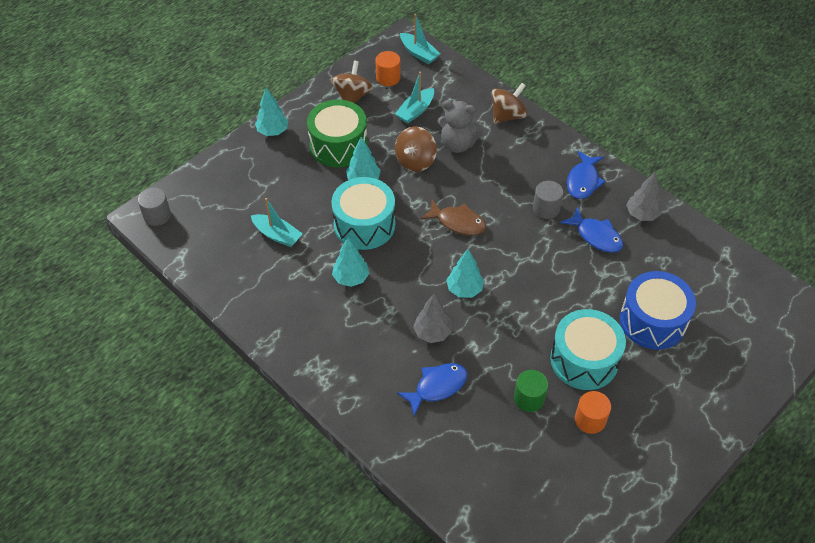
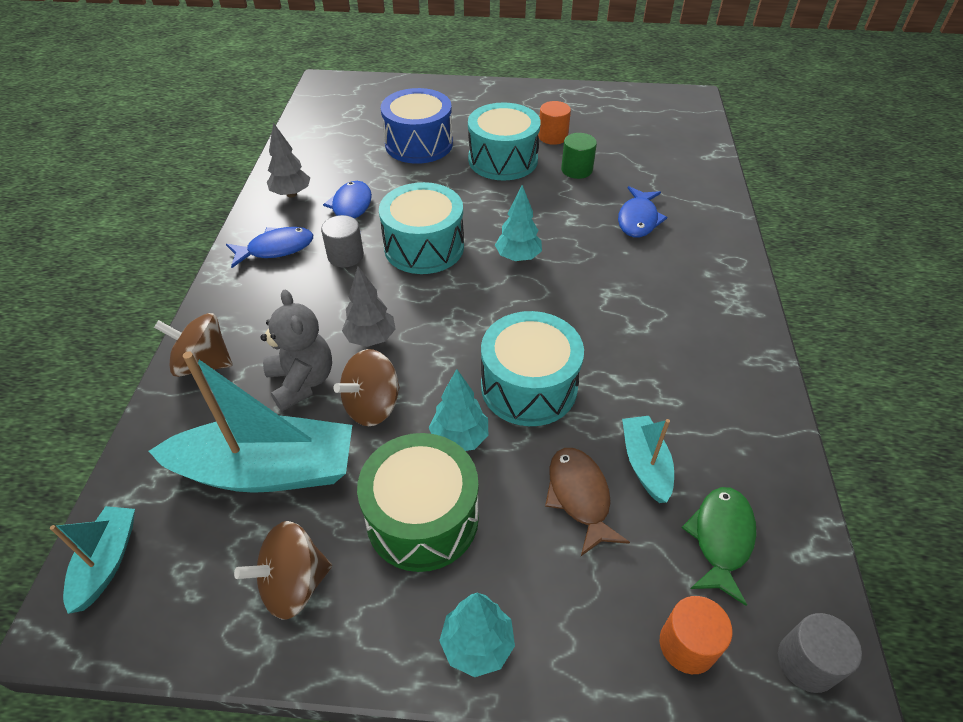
camera: 130 degrees left, 5 degrees down
turquoise tree [332,237,369,287] -> none
orange cylinder [376,51,401,86] -> orange cylinder moved to [660,596,733,674]
turquoise boat [395,72,434,124] -> turquoise boat [149,351,352,493], size x1.94
brown spinning top [395,127,437,172] -> brown spinning top turned 150 degrees clockwise [333,349,400,426]
blue fish [397,363,467,416] -> blue fish turned 90 degrees counterclockwise [618,186,668,238]
grey tree [413,294,452,343] -> grey tree moved to [342,267,396,347]
brown fish [421,200,486,236] -> brown fish moved to [545,448,630,556]
none -> turquoise drum [379,182,464,274]
none -> green fish [682,487,757,606]

